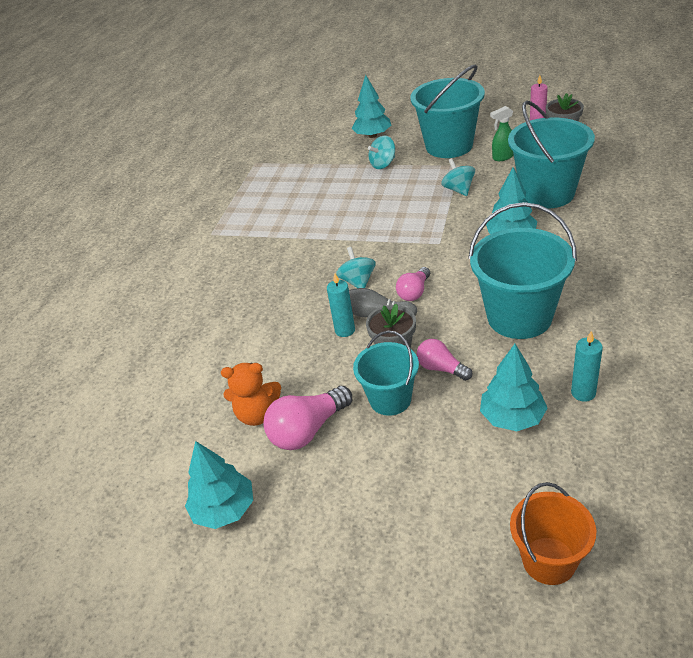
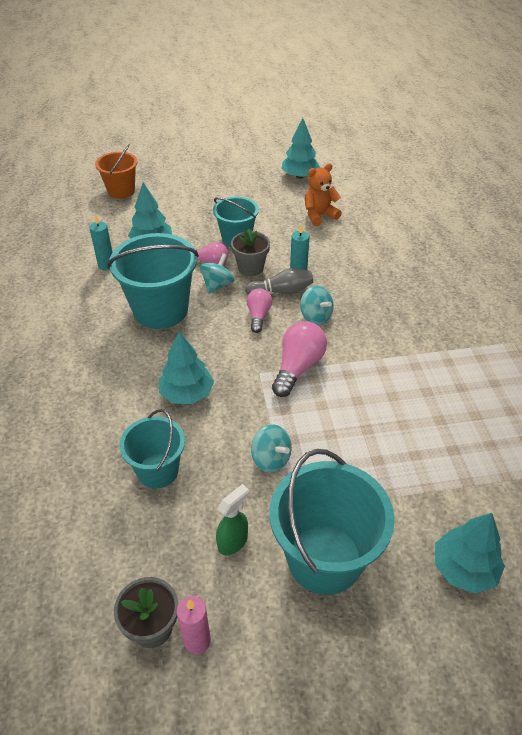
camera: 150 degrees right, 5 degrees up
pink light bulb [263,386,352,450] -> pink light bulb moved to [272,321,327,397]
turquoise spinning top [368,136,395,169] -> turquoise spinning top moved to [200,253,234,294]
turquoise bucket [508,101,595,209] -> turquoise bucket [119,409,185,488], size x0.61

